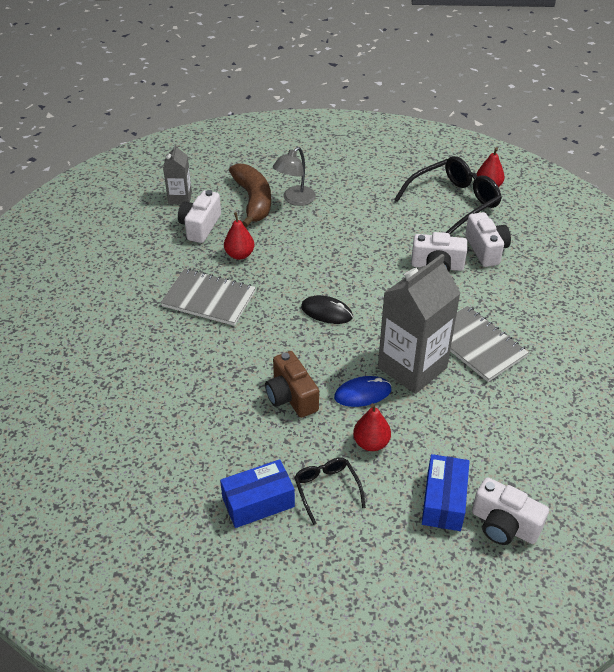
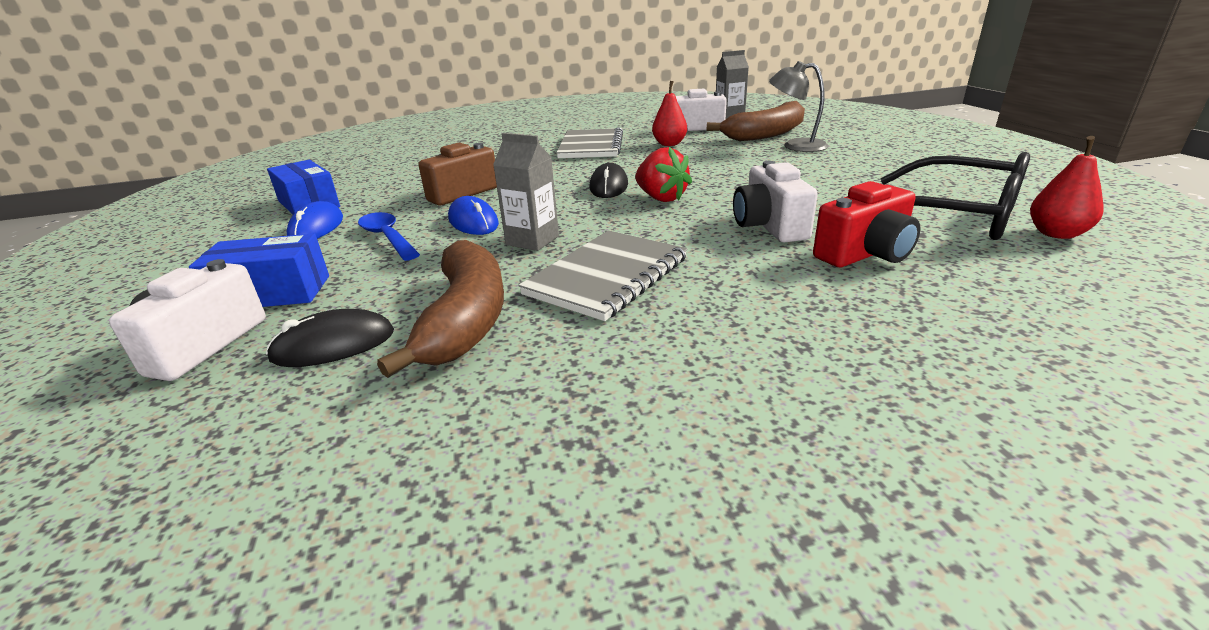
camera: 75 degrees right, 15 degrees down
black glasses [294,458,366,525] -> blue mouse [287,201,343,239]
red pear [353,403,391,451] -> blue spoon [358,212,420,261]
grey carton [378,254,461,394] -> grey carton [493,133,559,251], size x0.52
white camera [465,212,511,267] -> red camera [813,181,920,267]
none -> black mouse [266,309,394,367]
none -> brown banana [377,240,504,378]
none -> red strawberry [635,147,692,202]

